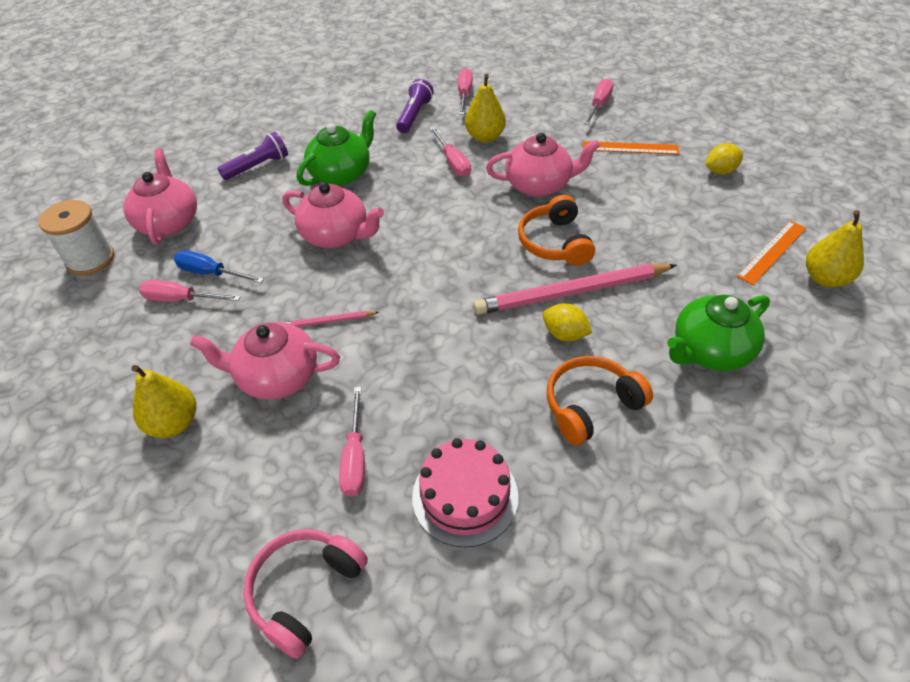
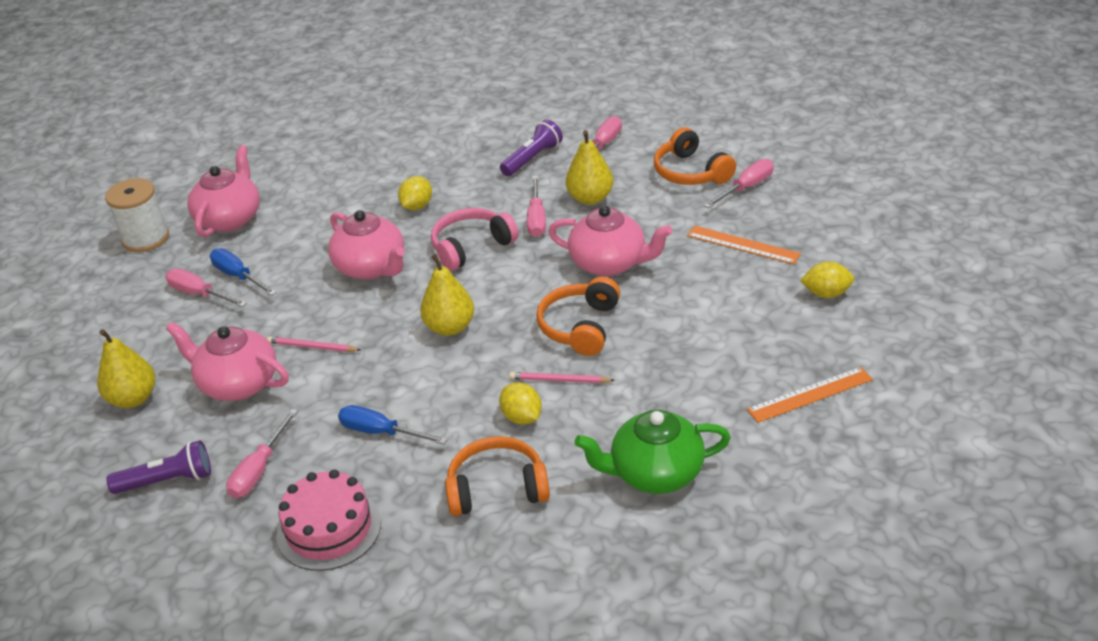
camera: 25 degrees right, 10 degrees down
purple flashlight [217,132,288,180] -> purple flashlight moved to [107,440,211,494]
pink headphones [243,529,368,659] -> pink headphones moved to [431,208,519,271]
green teapot [297,110,376,186] -> yellow lemon [398,176,432,210]
pink pencil [473,264,677,315] -> pink pencil [509,372,615,383], size x0.45
yellow pear [806,210,864,288] -> yellow pear moved to [420,254,474,336]
none -> blue screwdriver [338,405,448,444]
none -> orange headphones [654,127,736,185]

